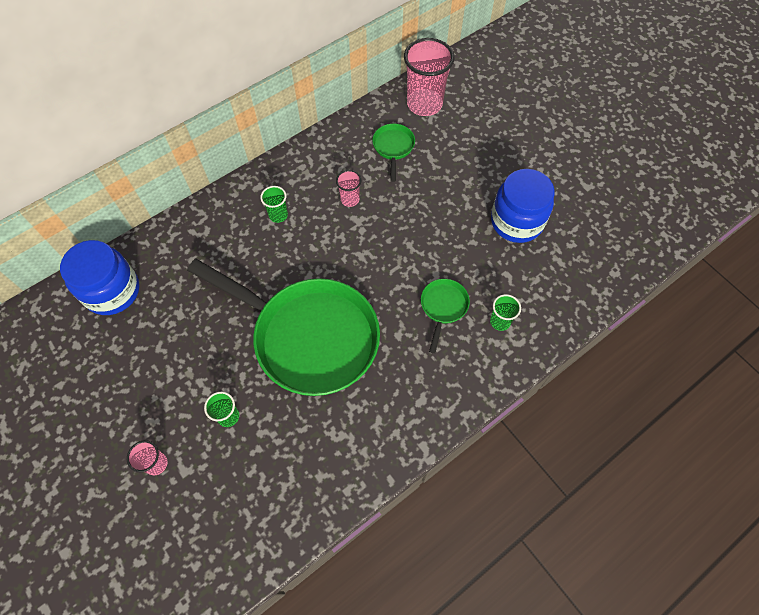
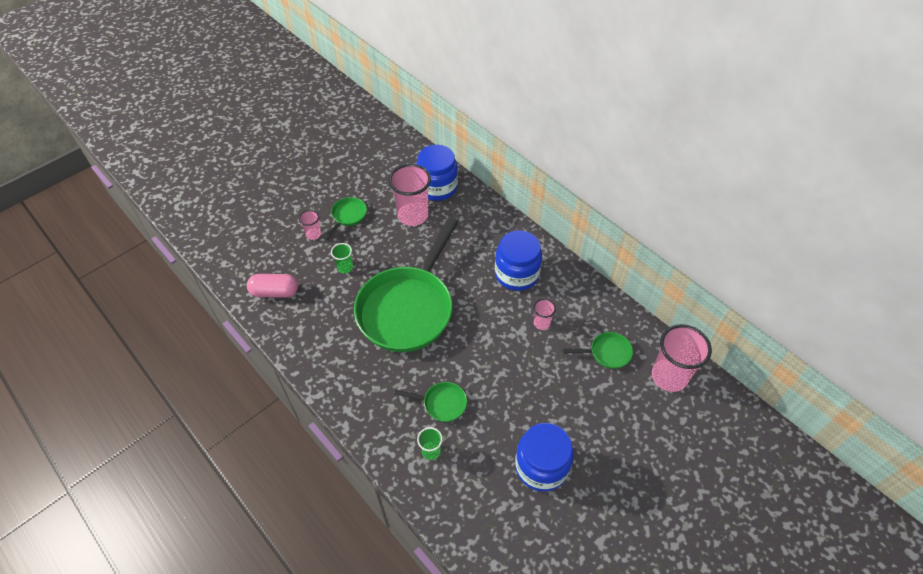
camera: 85 degrees right, 10 degrees down
green cup [260,186,288,223] -> blue jar [495,230,542,291]
none -> pink capsule [247,274,298,298]
none -> green pan [324,197,367,240]
none -> pink cup [389,164,431,226]

